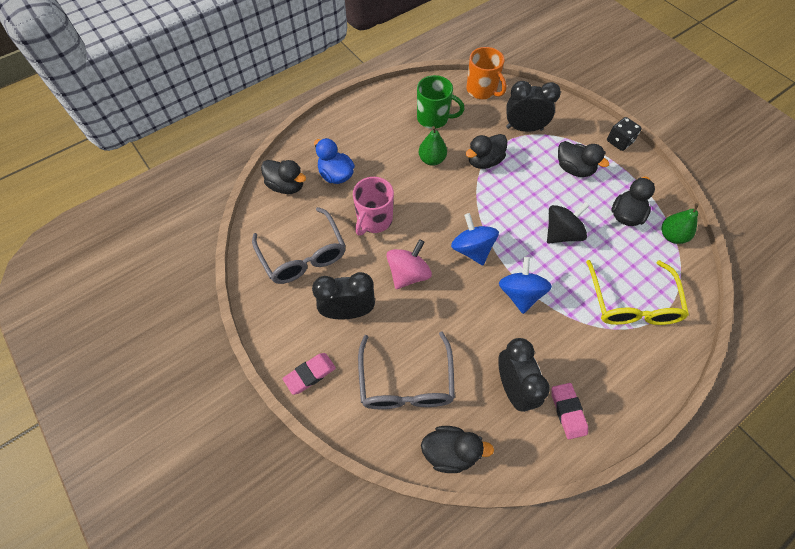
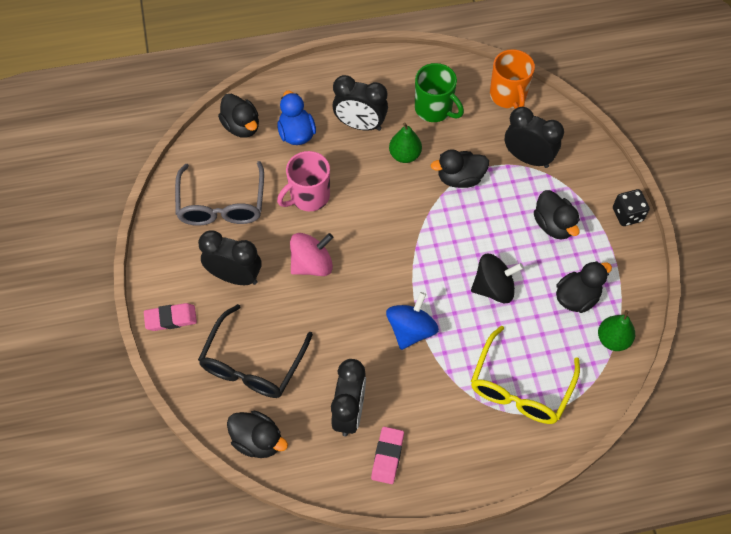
camera: 25 degrees right, 0 degrees up
grey glasses [358,332,455,409] -> black glasses [198,304,313,398]
blue spinning top [451,213,499,265] -> none
none -> black clock [332,75,388,131]

